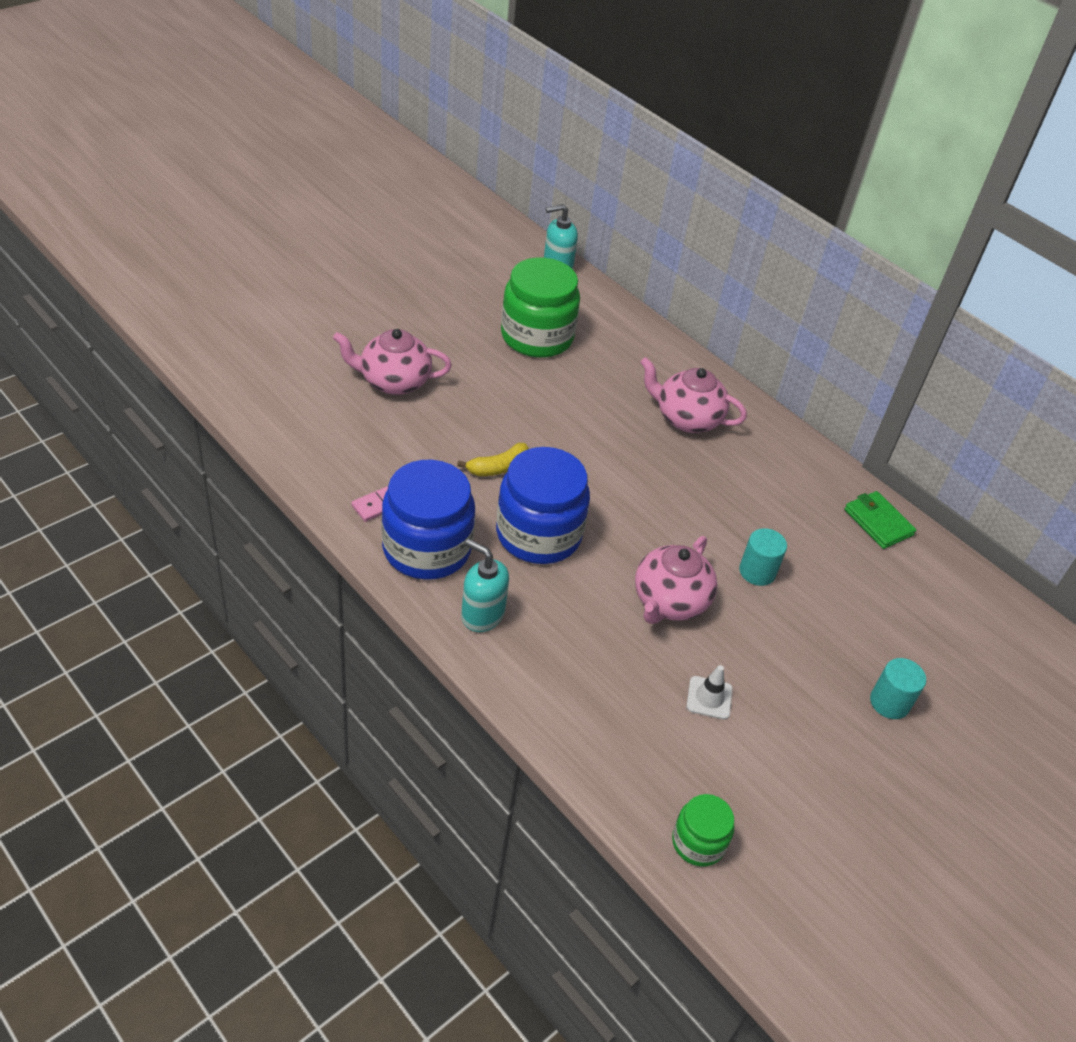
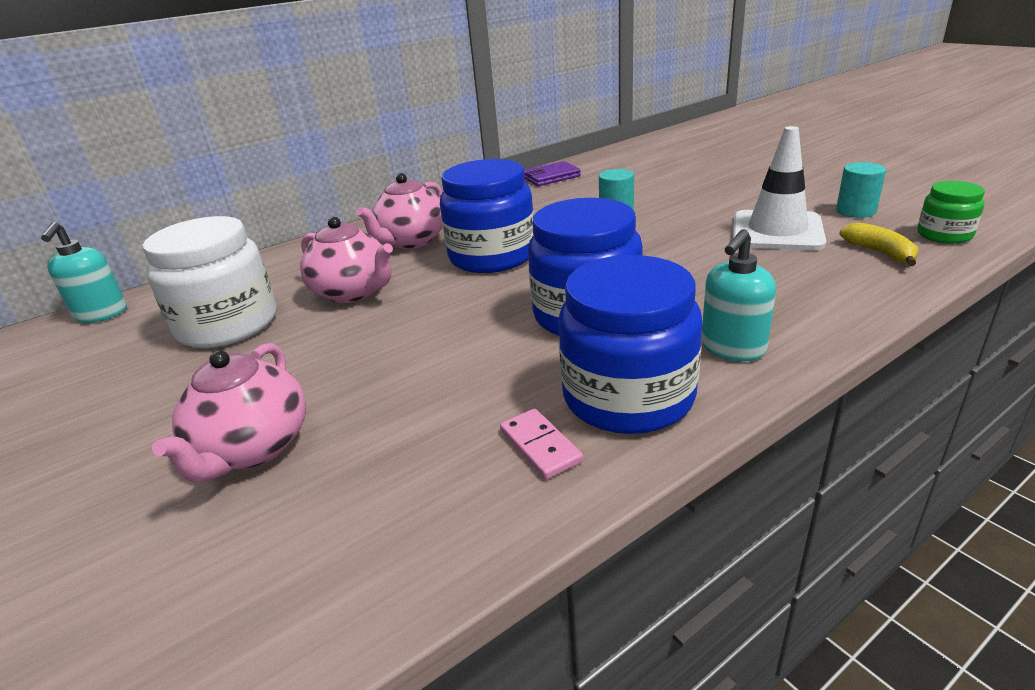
camera: 75 degrees left, 15 degrees down
yellow banana [457,443,529,476] -> yellow banana moved to [839,222,918,266]
green jar [501,257,580,358] -> white jar [143,216,277,348]
pink teapot [635,536,717,624] -> pink teapot moved to [300,217,393,303]
white traffic cone [687,665,733,720] -> white traffic cone [733,126,826,250], size x2.10
green wallet [844,491,916,549] -> purple wallet [524,161,581,186]
turquoise cylinder [870,658,926,719] -> turquoise cylinder moved to [836,162,886,218]
none -> blue jar [440,159,534,273]

